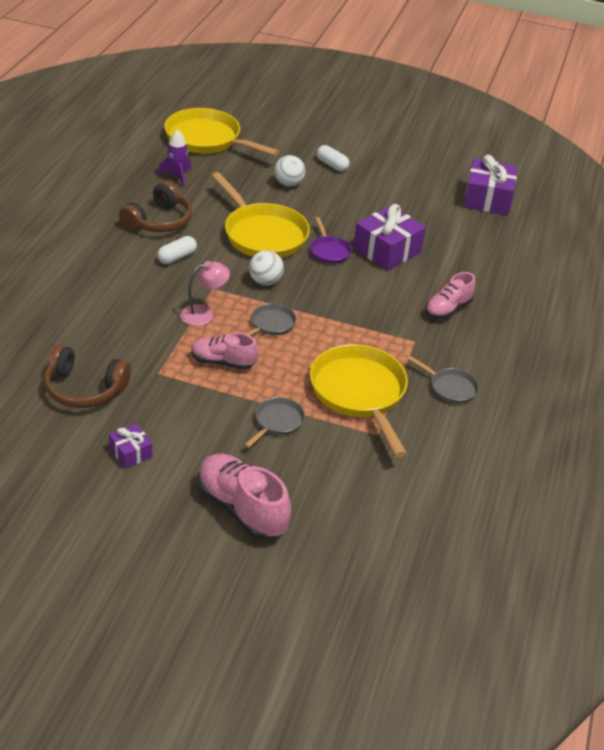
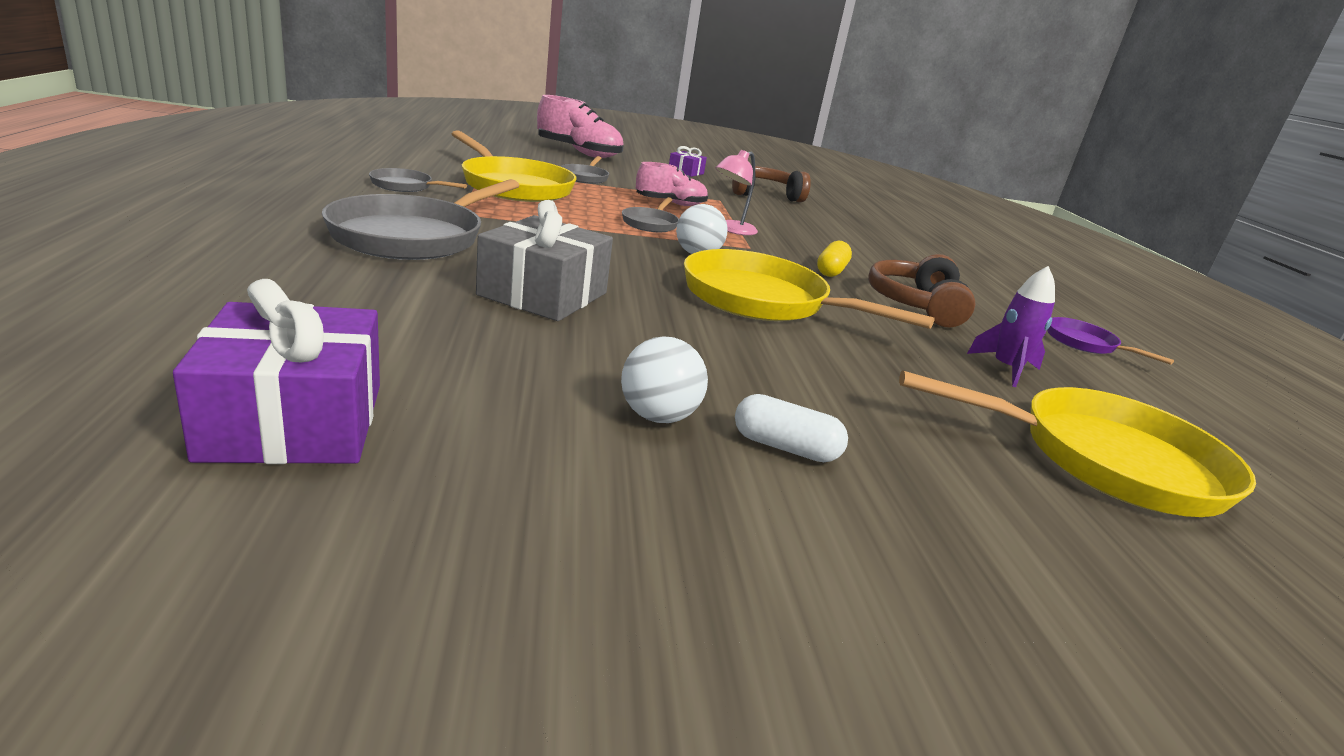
camera: 155 degrees right, 15 degrees down
white capsule [157,236,197,264] -> yellow capsule [817,241,852,277]
white ball [274,155,305,187] -> white ball moved to [621,336,708,423]
purple pan [310,217,352,264] -> purple pan moved to [1047,317,1174,365]
purple gift [353,204,426,271] -> grey gift [476,200,613,321]
pink shoe [425,272,475,319] -> grey pan [322,179,520,260]

